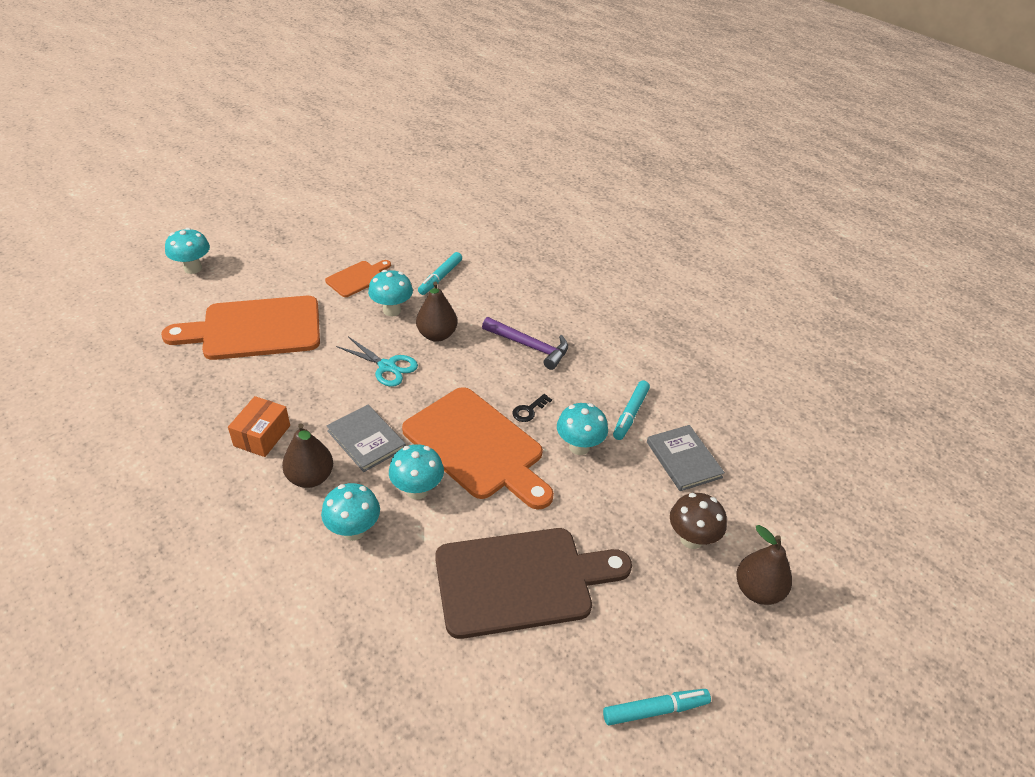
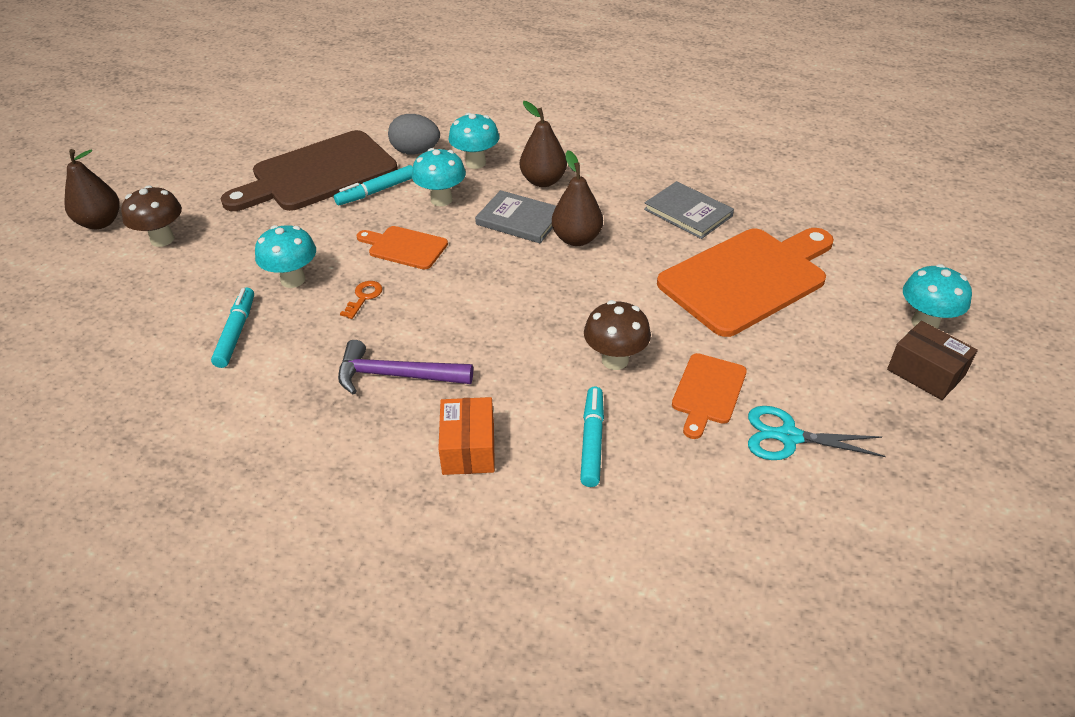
camera: 160 degrees right, 0 degrees up
orange box [228,396,290,457] -> orange box moved to [438,397,495,475]
turquoise scissors [336,337,418,387] -> turquoise scissors moved to [748,406,886,460]
turquoise mushroom [368,270,413,316] -> brown mushroom [584,300,651,370]
orange cutting board [402,387,554,510] -> orange cutting board [357,226,448,270], size x0.49
brown pear [416,281,457,342] -> brown pear moved to [552,151,603,246]
black key [513,394,552,422] -> orange key [340,281,382,319]
turquoise marker [603,689,711,725] -> turquoise marker moved to [334,165,413,205]
grey book [647,425,725,491] -> grey book moved to [644,181,734,239]
none -> grey egg [388,114,440,155]
none -> brown box [887,321,978,400]

